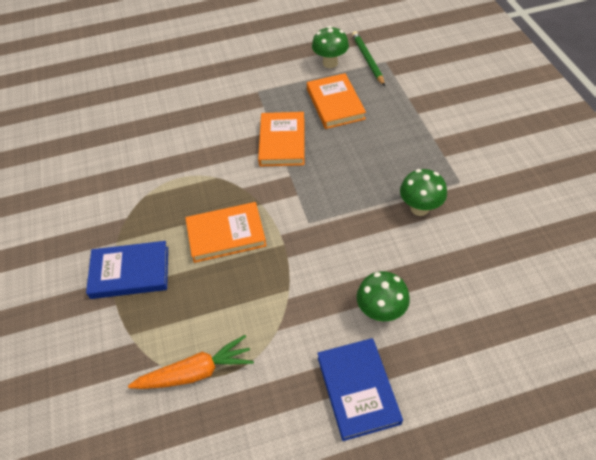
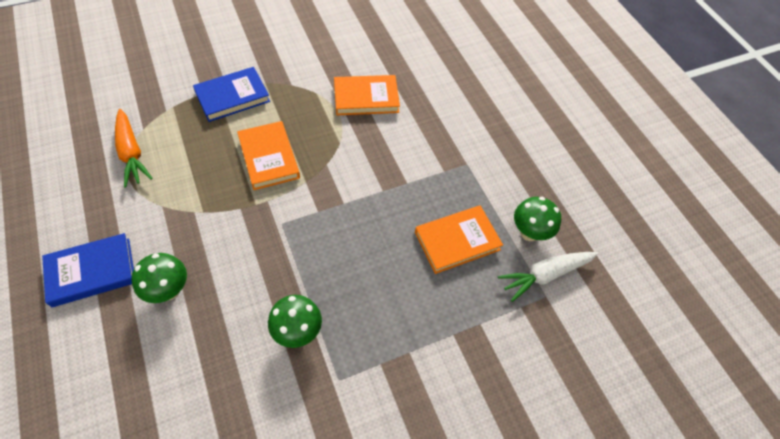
camera: 75 degrees right, 5 degrees up
blue book [86,241,168,299] -> blue book turned 75 degrees clockwise [193,67,270,122]
orange book [258,112,304,166] -> orange book moved to [334,75,400,115]
green pencil [352,31,385,86] -> white carrot [498,252,598,302]

